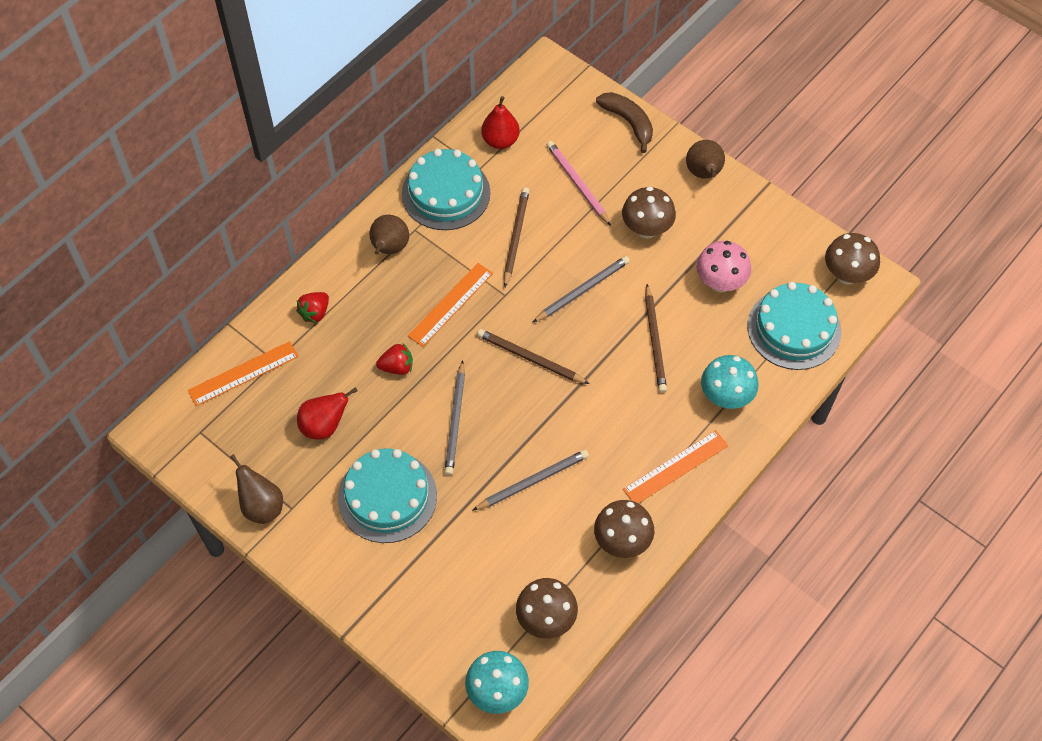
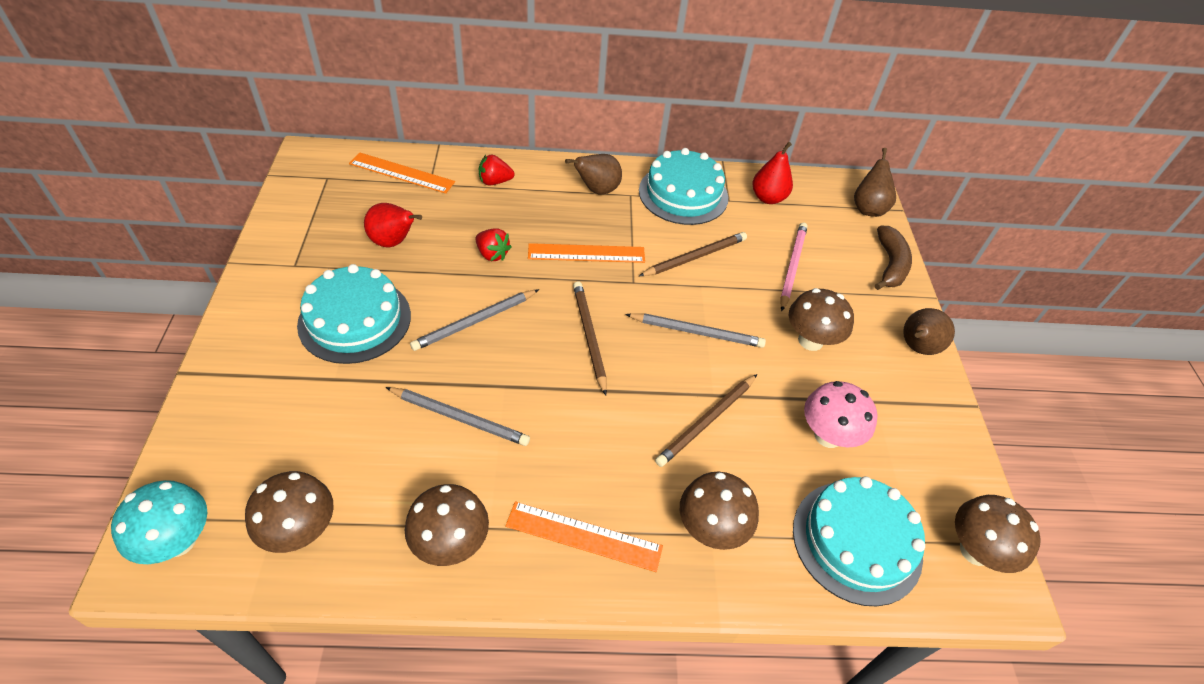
camera: 45 degrees right, 10 degrees down
brown pear [230,454,283,524] -> brown pear moved to [854,148,896,217]
turquoise mushroom [701,355,759,409] -> brown mushroom [680,472,759,550]

